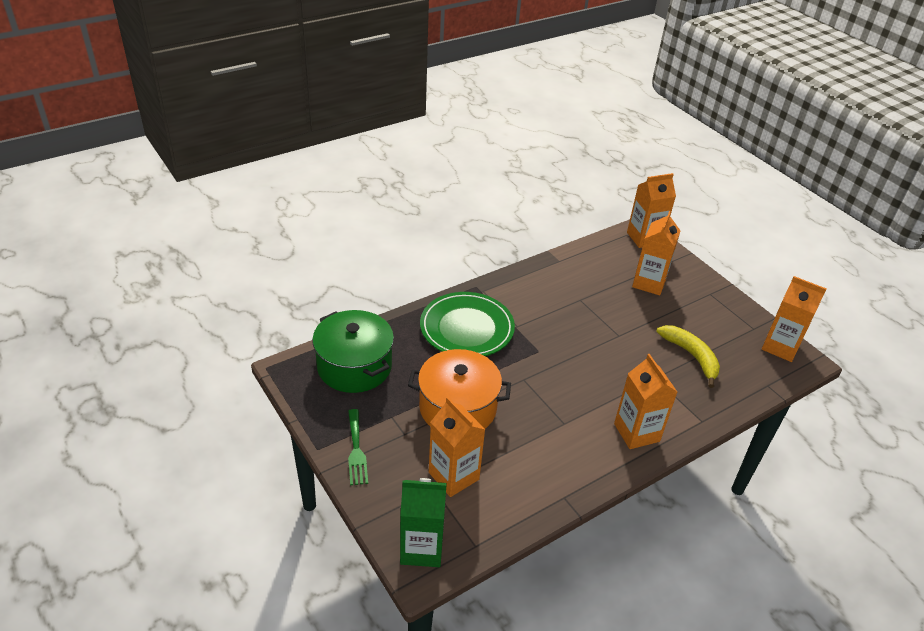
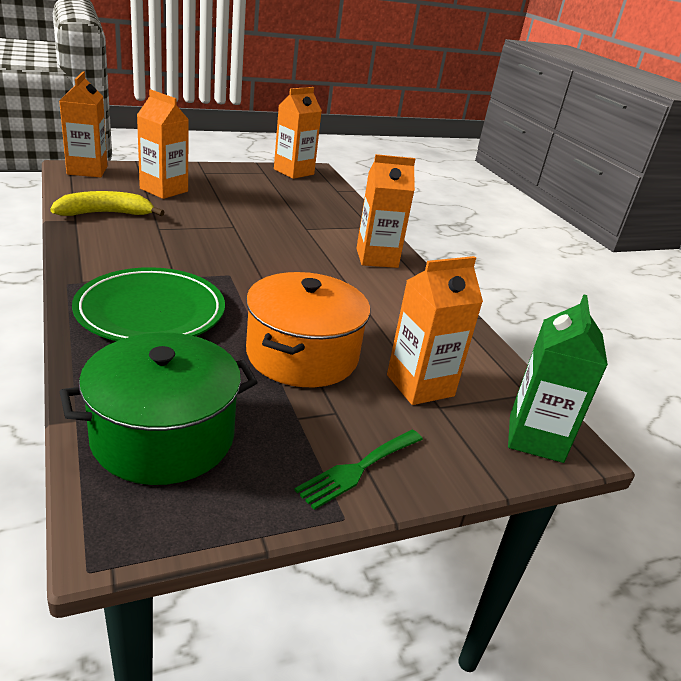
camera: 80 degrees left, 10 degrees down
green fork [348,409,368,485] -> green fork turned 135 degrees clockwise [294,430,423,510]
yellow banana [657,325,720,388] -> yellow banana moved to [50,191,165,216]

